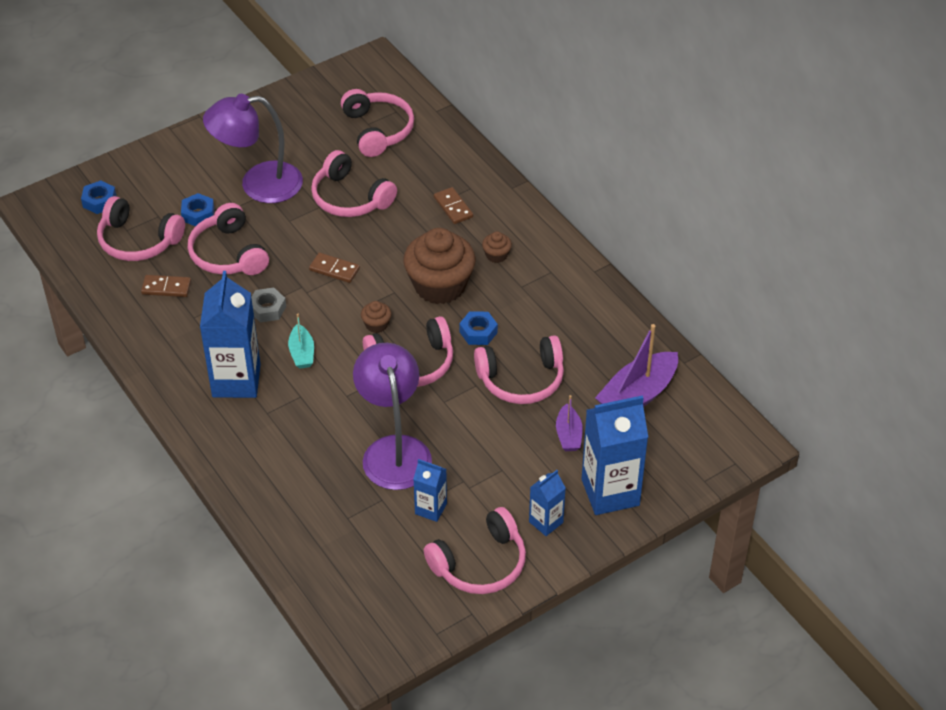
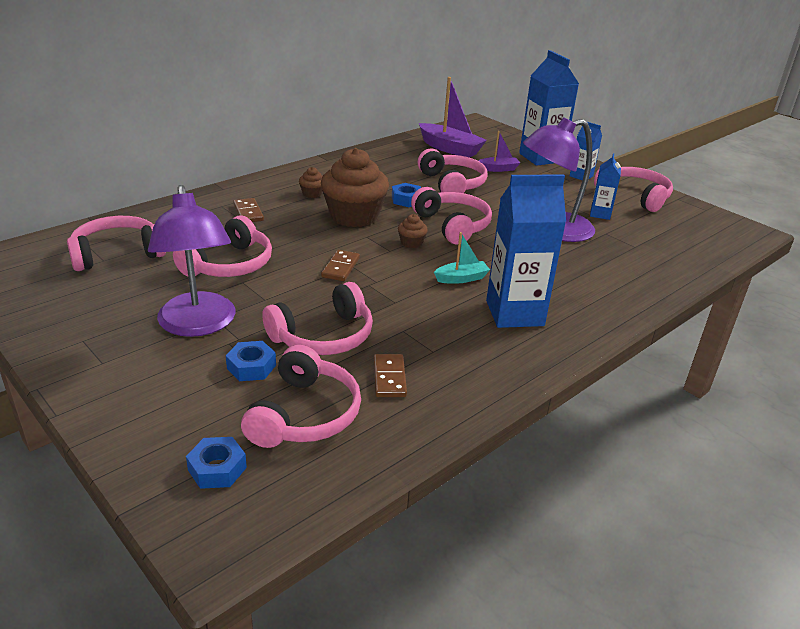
camera: 100 degrees left, 15 degrees down
grey nut [251,287,286,323] -> none
brown domino [434,187,473,224] -> brown domino turned 75 degrees counterclockwise [233,198,264,222]

